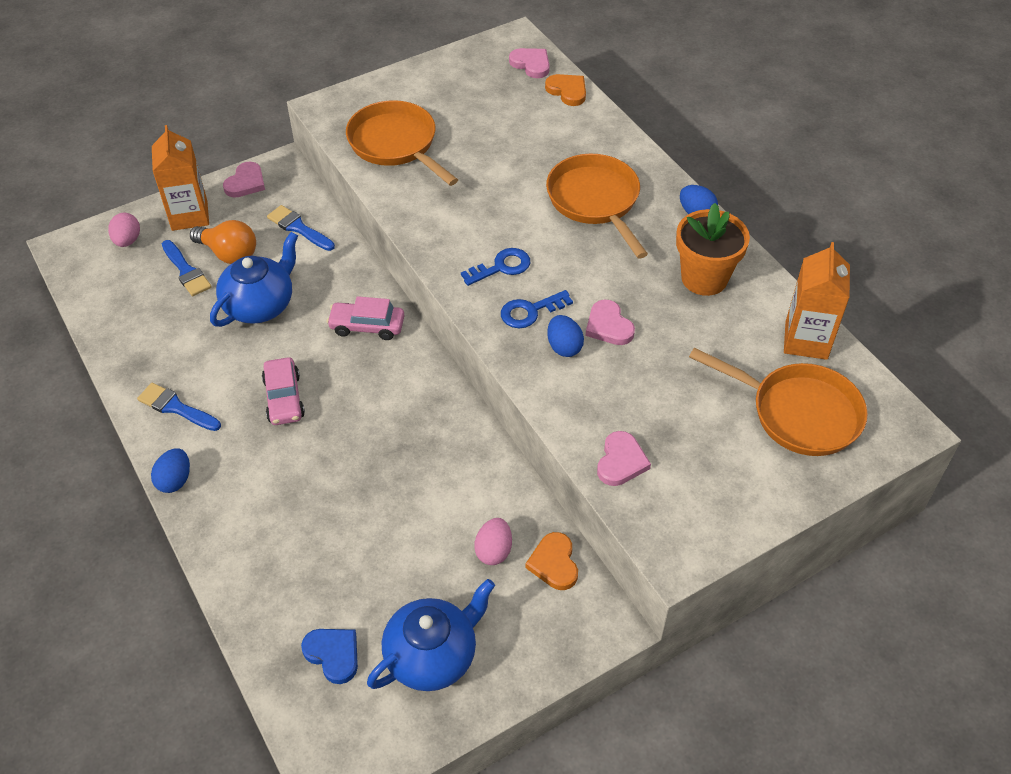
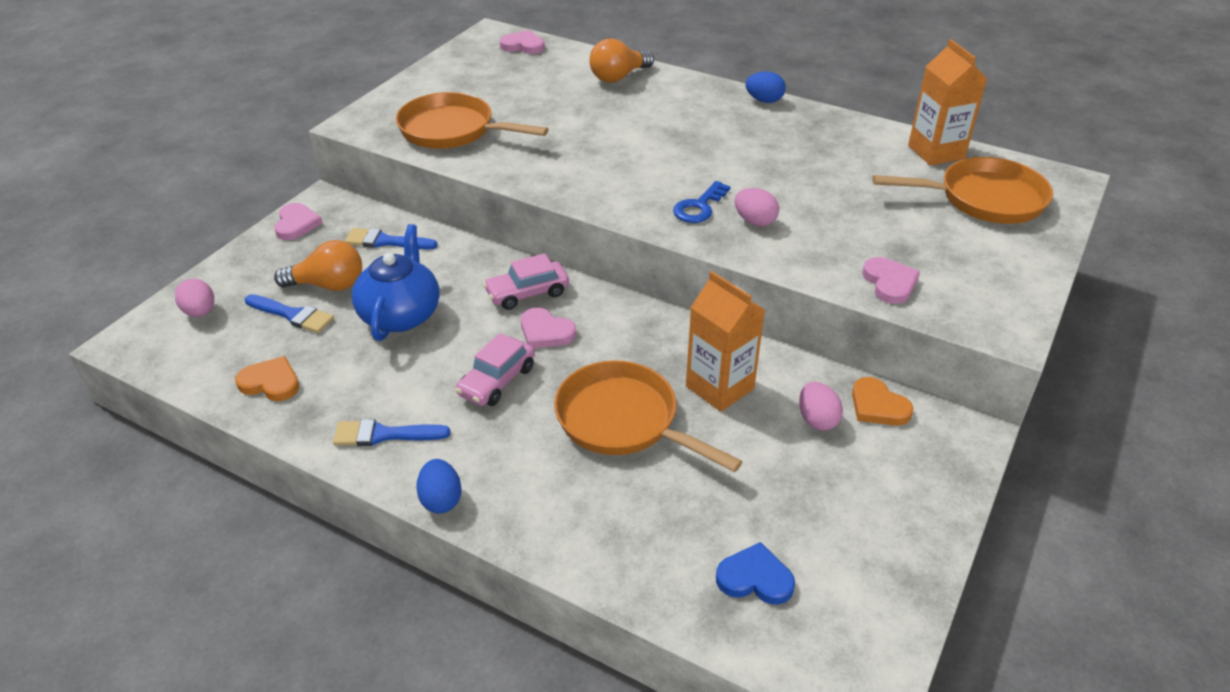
camera: 30 degrees left, 10 degrees down
orange carton [152,125,209,231] -> orange carton moved to [686,271,765,412]
pink car [262,357,305,425] -> pink car turned 75 degrees clockwise [455,333,535,406]
blue teapot [367,579,495,691] -> none
blue key [461,248,530,286] -> none
orange heart [545,74,586,106] -> orange heart moved to [235,356,299,401]
orange pan [546,154,648,259] -> orange pan moved to [554,360,743,472]
blue egg [547,315,584,357] -> pink egg [735,188,779,227]
pink heart [586,300,635,345] -> pink heart moved to [521,308,576,348]
orange flower pot [676,203,750,296] -> none
none -> orange light bulb [589,39,654,82]

